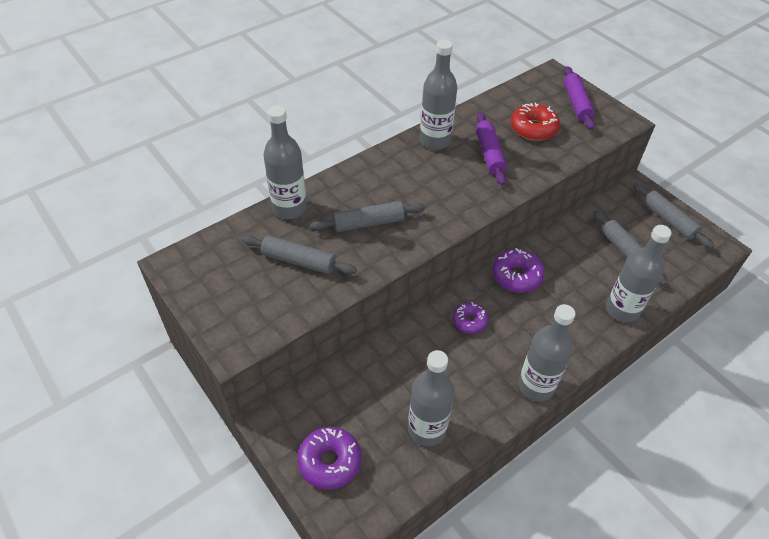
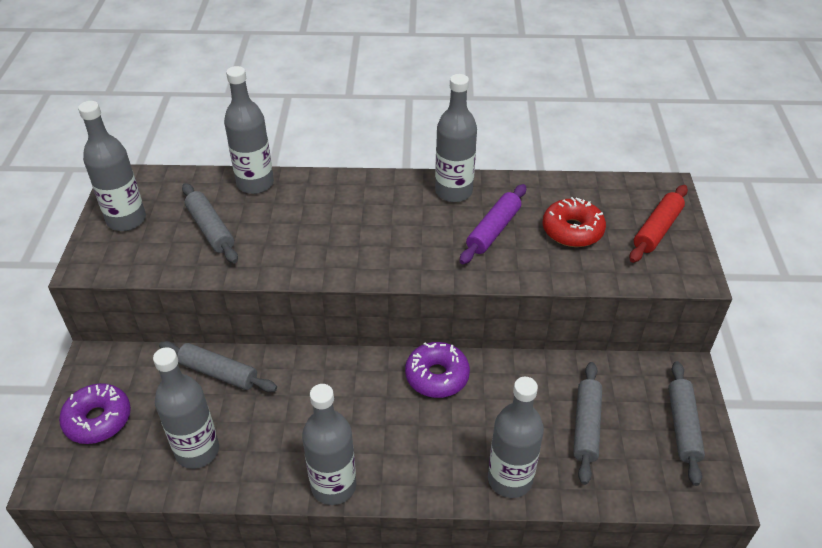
camera: 40 degrees right, 5 degrees down
grey rolling pin [310,201,426,232] -> grey rolling pin moved to [159,341,277,392]
purple donut [453,302,489,334] -> none
purple rolling pin [564,66,595,130] -> red rolling pin [630,185,688,263]
none -> grey bottle [78,101,146,231]

